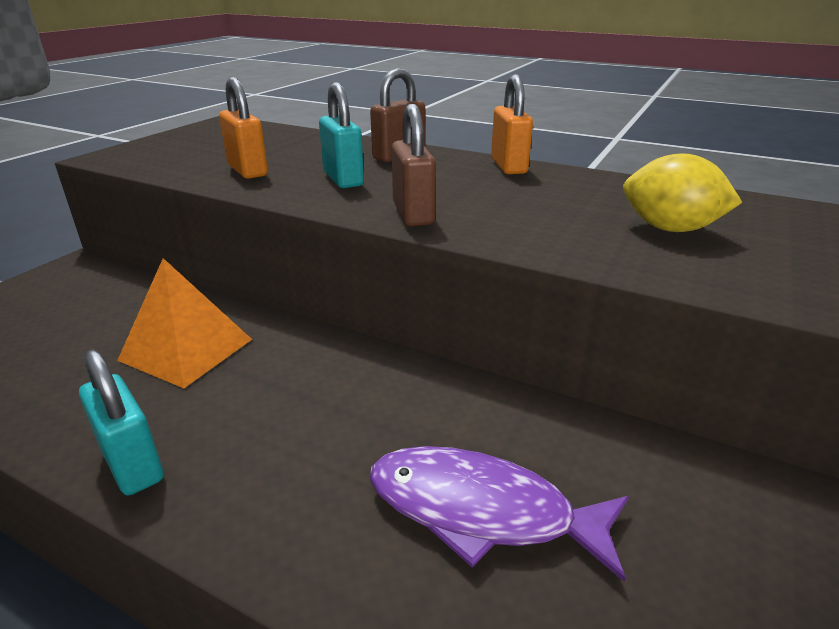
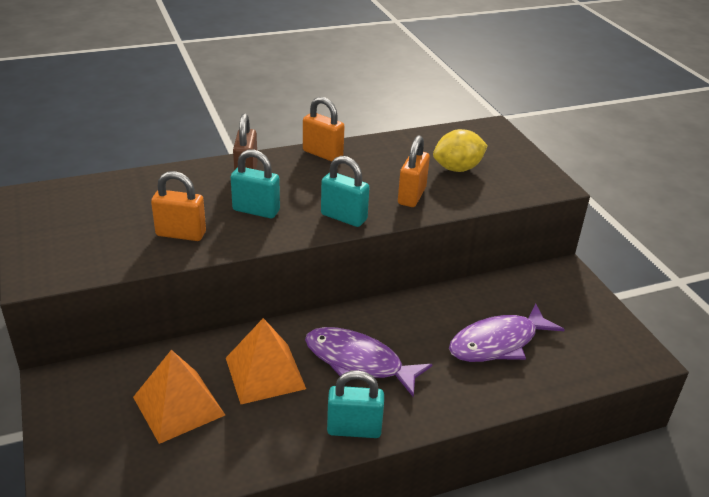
camera: 50 degrees left, 5 degrees up
brown padlock [392,104,436,226] -> turquoise padlock [321,156,370,227]
none -> orange pyramid [133,350,225,444]
none -> purple fish [305,327,432,397]
none -> orange padlock [398,135,430,207]

